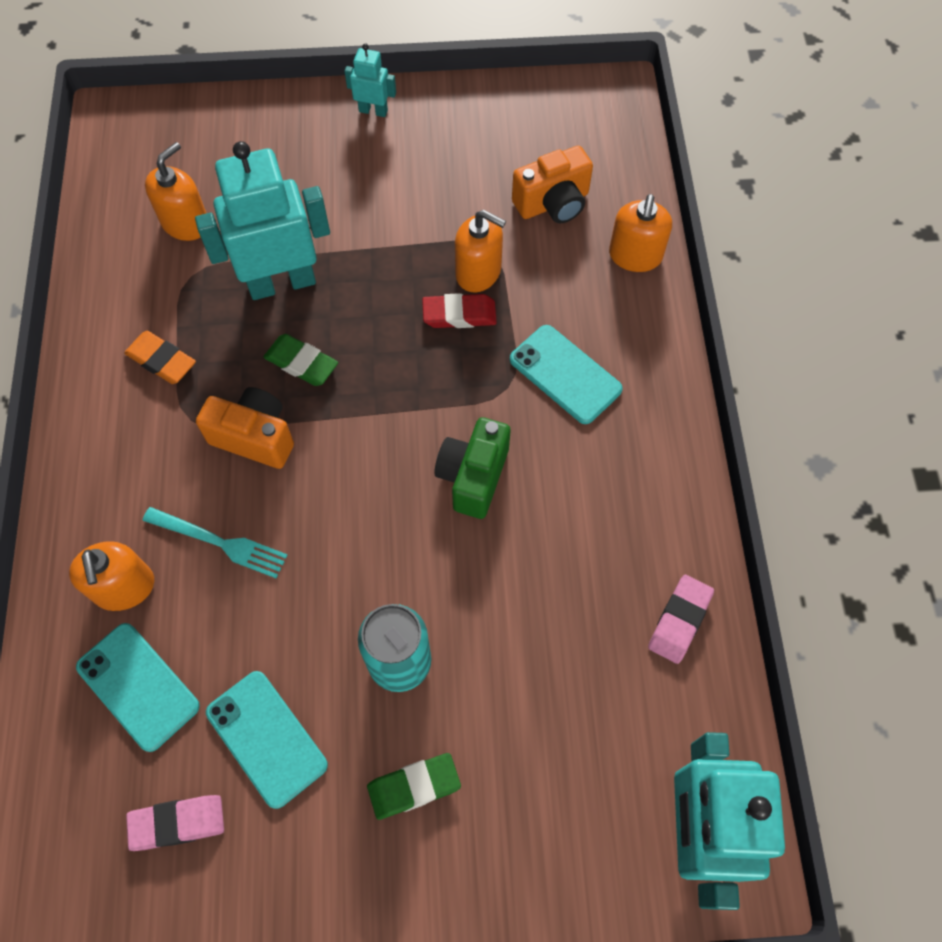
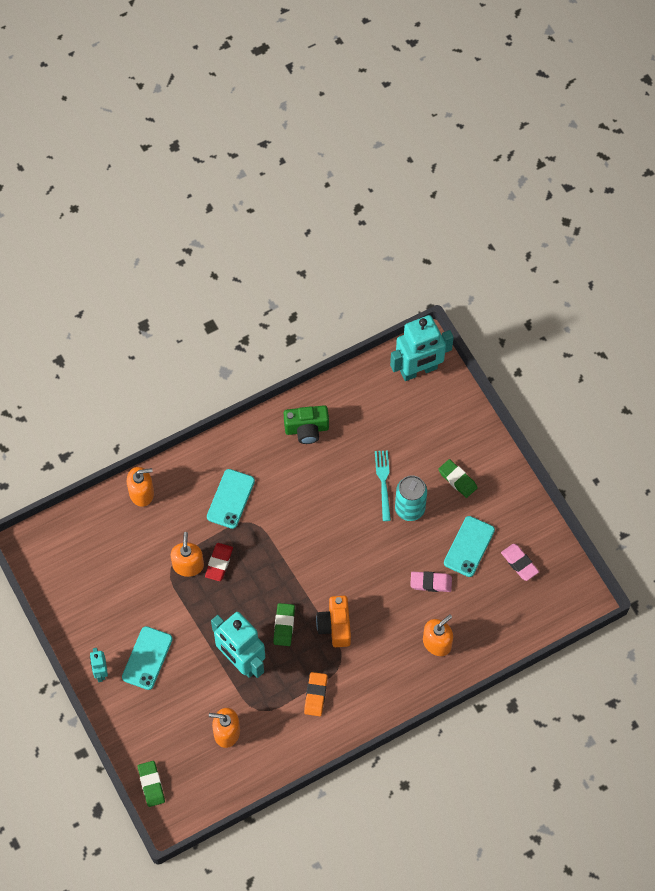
camera: 115 degrees left, 0 degrees up
turquoise phone [76,623,200,752] -> turquoise phone moved to [122,626,173,690]
turquoise fork [143,507,288,578] -> turquoise fork moved to [375,450,391,521]
red eraser [422,293,497,328] -> red eraser turned 45 degrees clockwise [205,543,233,581]
green camera [435,417,511,519] -> green camera moved to [284,405,329,444]
orange camera [512,146,593,223] -> none
pink eraser [648,575,714,664] -> pink eraser moved to [410,571,452,592]
none -> green eraser [138,761,165,807]

